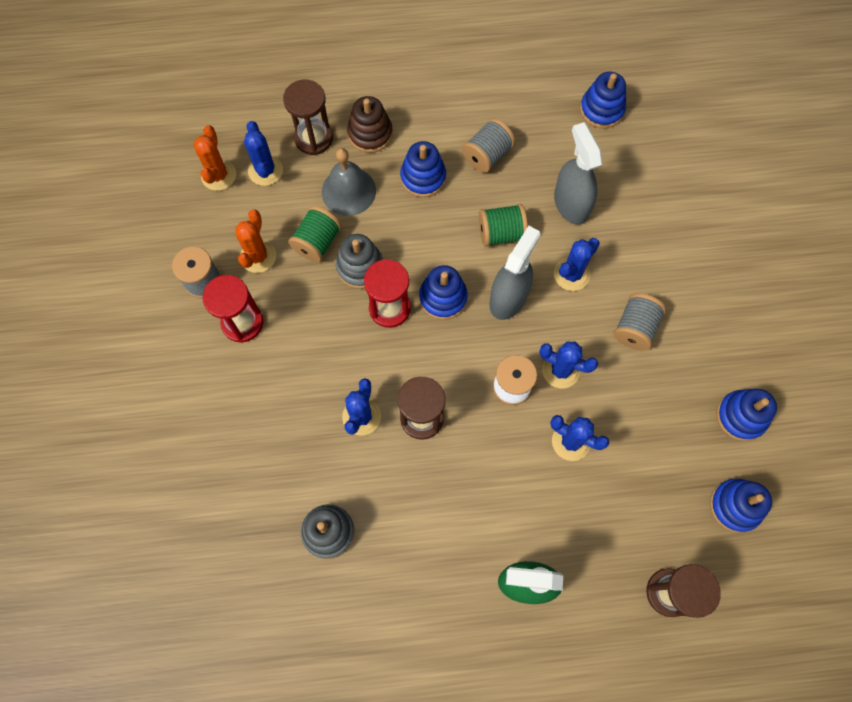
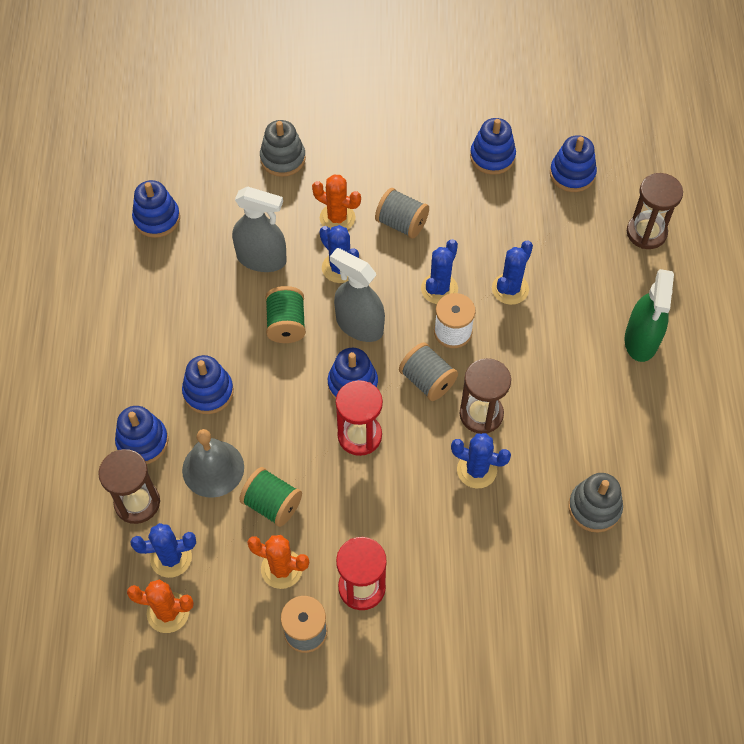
camera: 85 degrees left, 10 degrees down
grey stacking toy [336,234,383,289] -> grey stacking toy moved to [260,120,306,177]
brown stacking toy [347,96,393,153] -> blue stacking toy [115,406,168,464]
grey spool [462,118,515,173] -> grey spool moved to [399,342,458,401]
grey spray bottle [554,122,603,225] -> grey spray bottle turned 150 degrees counterclockwise [232,186,287,272]
none -> orange cactus [312,174,361,230]

